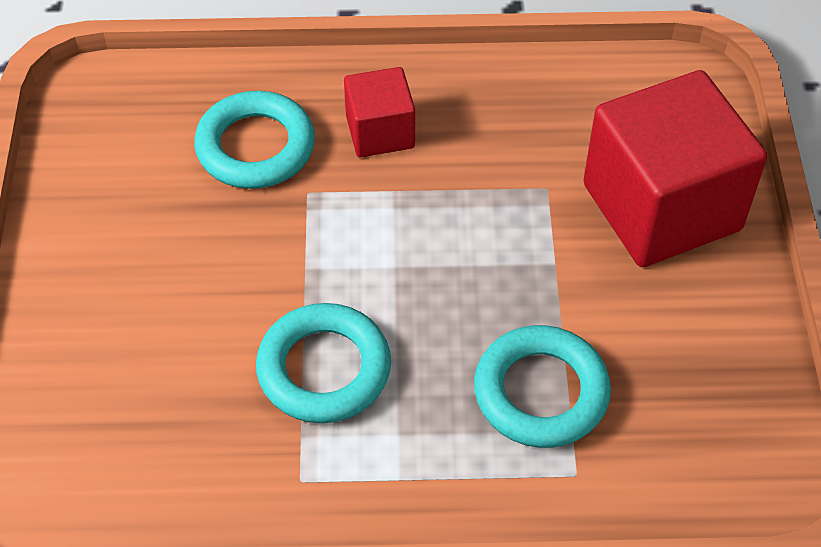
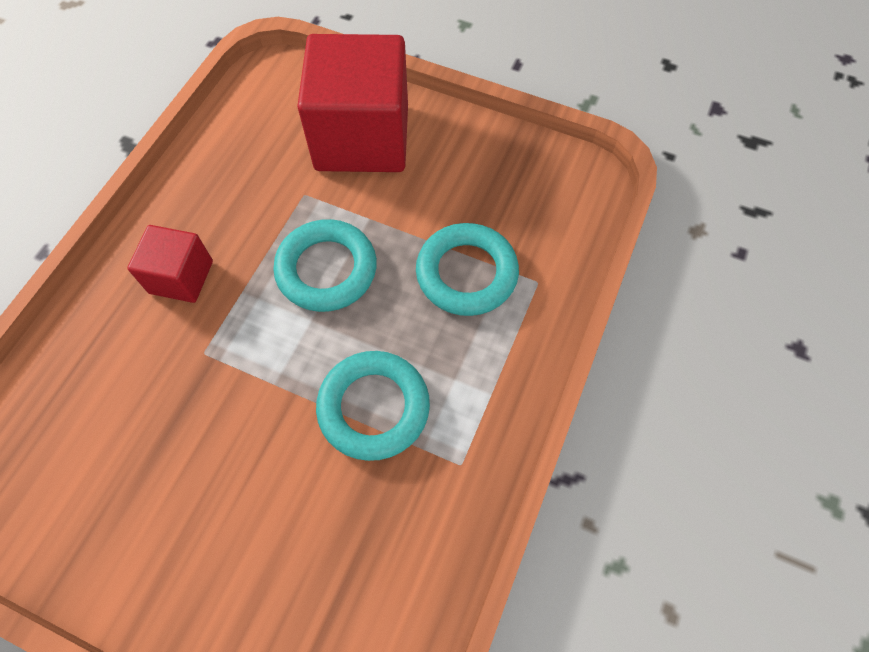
camera: 65 degrees left, 10 degrees up
turquoise ring [194,91,315,189] -> turquoise ring moved to [273,219,377,312]

